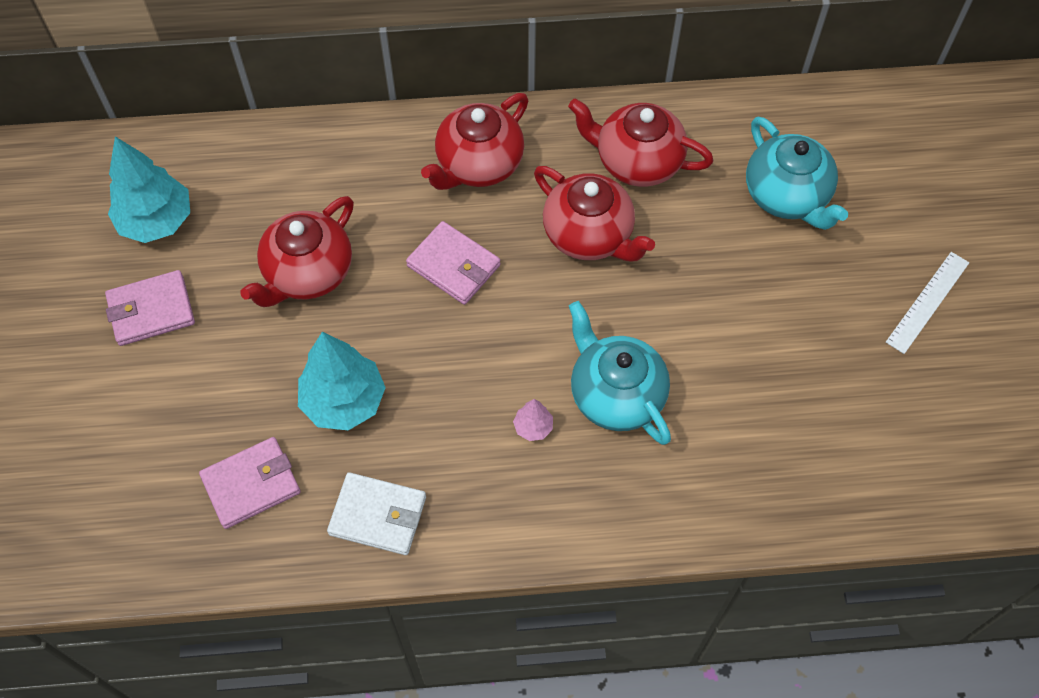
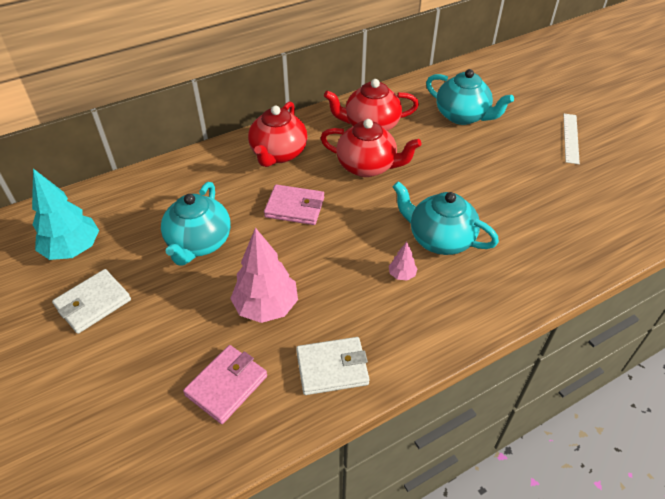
camera: 25 degrees left, 15 degrees down
pink wallet [105,270,195,346] -> white wallet [52,269,131,334]
red teapot [240,196,354,307] -> turquoise teapot [161,182,231,266]
turquoise tree [298,332,386,430] -> pink tree [230,228,298,323]

